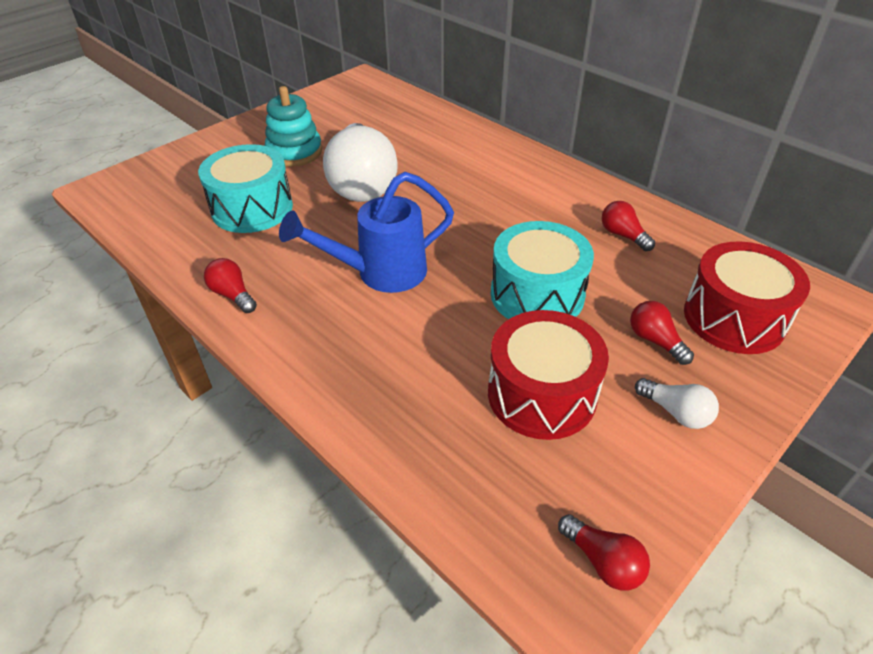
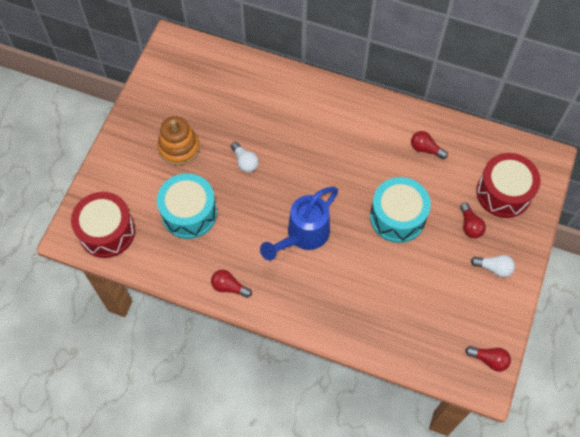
camera: 25 degrees left, 20 degrees up
turquoise stacking toy [265,86,322,166] -> orange stacking toy [158,116,200,166]
white light bulb [323,123,398,202] -> white light bulb [231,142,259,172], size x0.43
red drum [488,310,609,440] -> red drum moved to [71,192,135,258]
red light bulb [630,301,694,365] -> red light bulb turned 135 degrees counterclockwise [460,203,486,238]

